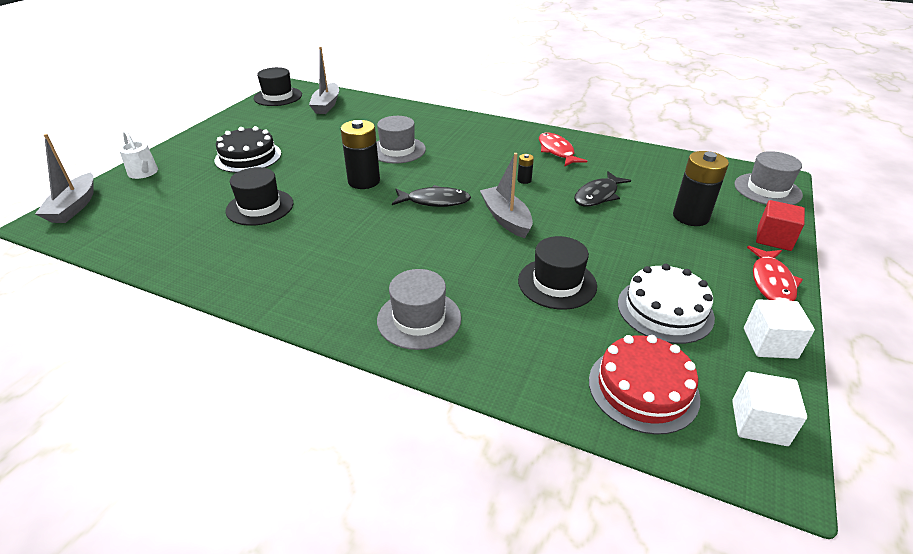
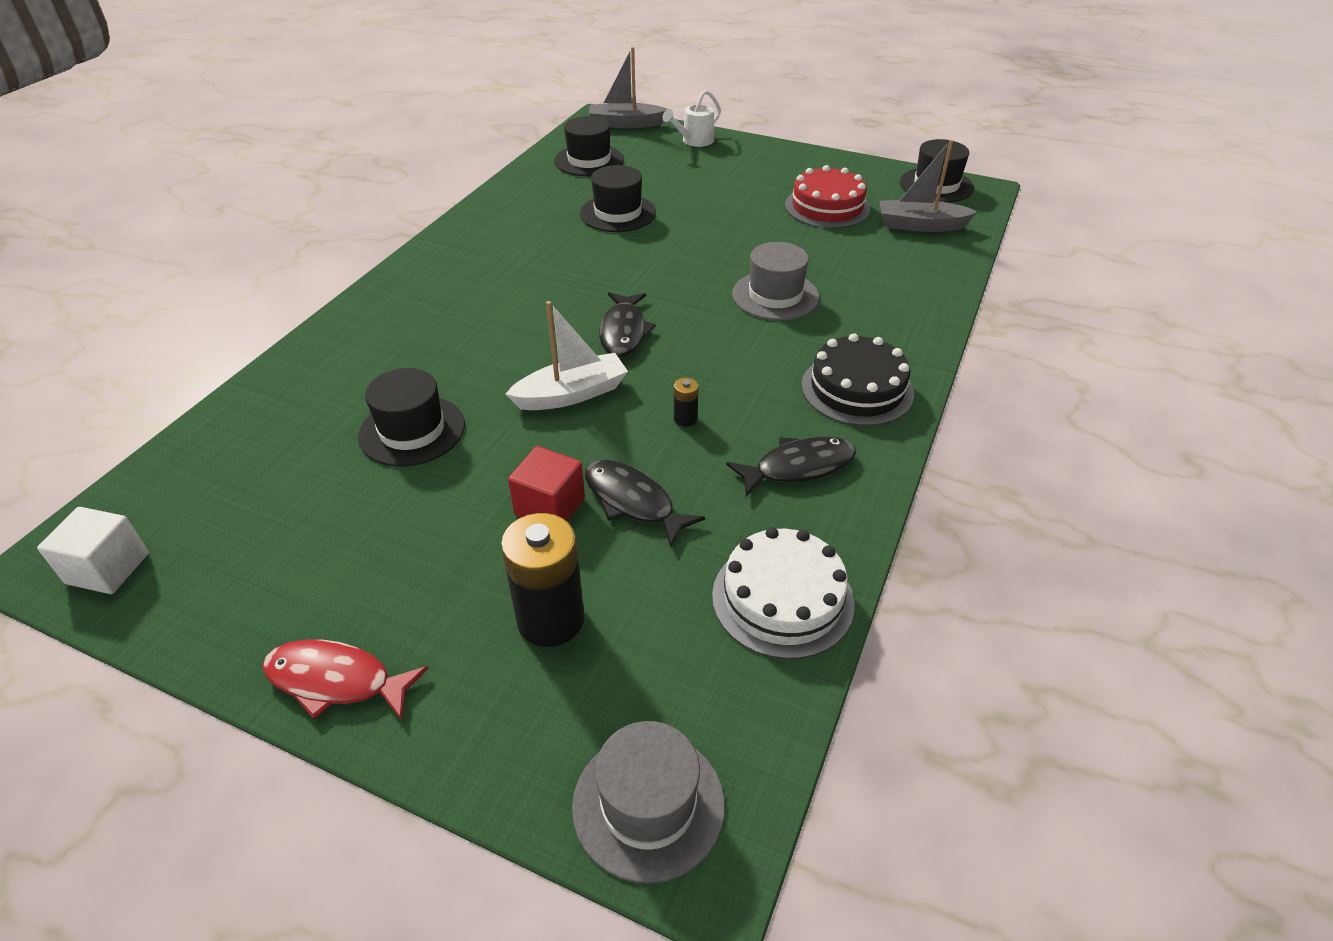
camera: 90 degrees right, 5 degrees up
black cake [214,126,281,173] -> black cake moved to [802,333,914,426]
black battery [340,120,380,189] -> none
grey hat [377,269,461,350] -> none
grey boat [480,153,533,238] -> white boat [505,301,628,410]
red fish [539,133,587,167] -> black fish [726,436,856,496]
red cake [589,335,700,435] -> red cake moved to [785,165,870,228]
white cake [618,264,715,344] -> white cake moved to [712,527,855,659]
white cube [744,299,815,359] -> none
red cube [756,200,805,251] -> red cube moved to [508,446,585,521]
none -> black hat [554,116,624,176]

